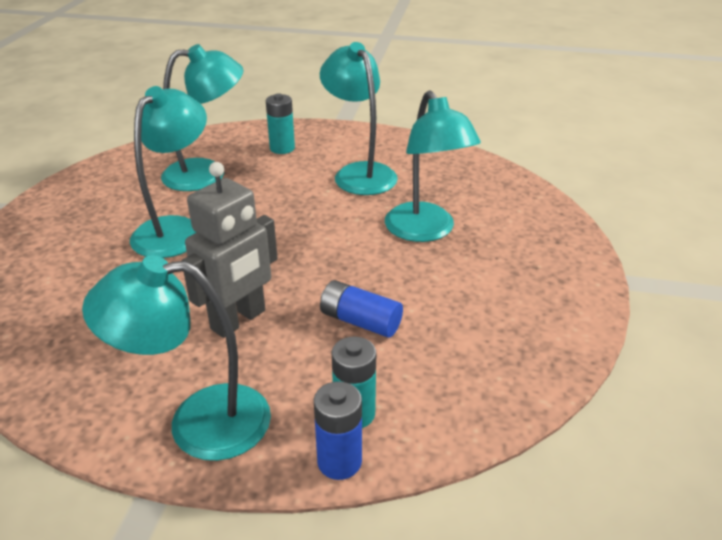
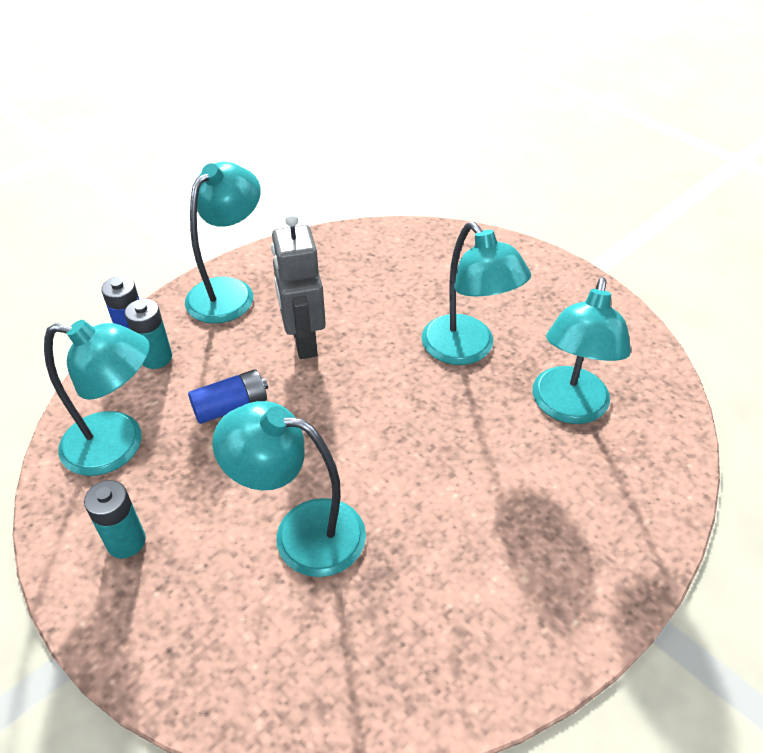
camera: 125 degrees right, 10 degrees up
turquoise battery [266,93,295,154] -> turquoise battery moved to [84,480,146,558]
turquoise lamp [320,42,398,195] -> turquoise lamp moved to [44,320,150,476]

